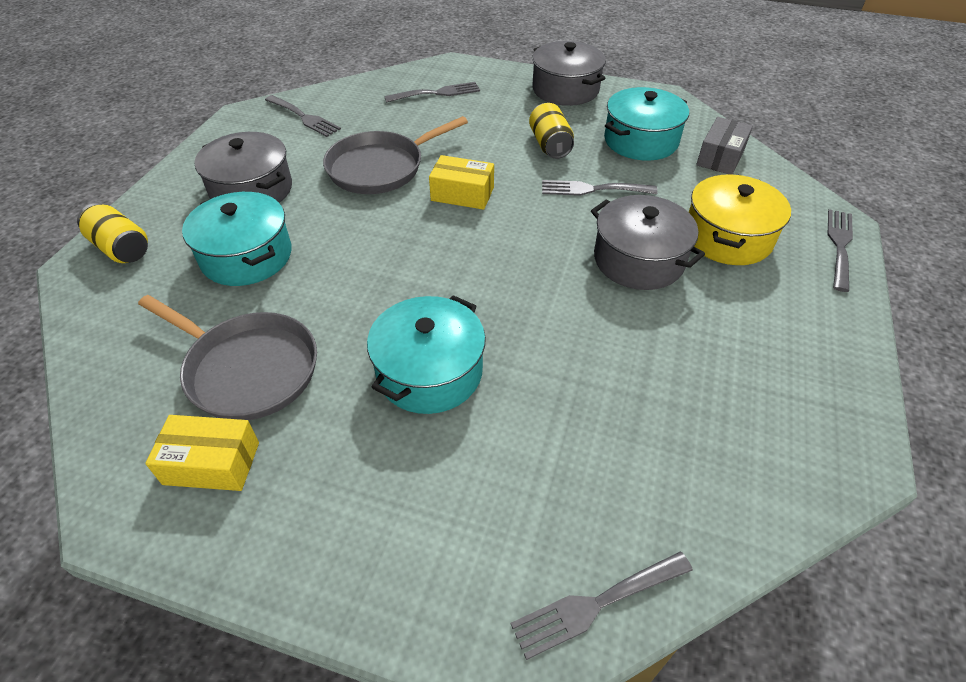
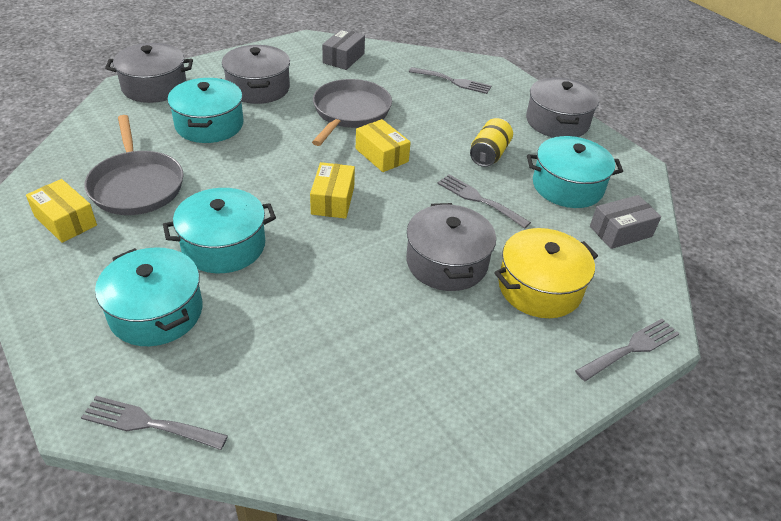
camera: 35 degrees right, 5 degrees down
yellow can [77,203,148,263] -> grey pot [105,43,193,103]
grey fork [265,95,341,137] -> grey box [322,29,365,70]
grey pan [323,116,468,194] -> grey pan turned 105 degrees clockwise [312,79,392,146]
none -> turquoise pot [95,247,202,346]
none -> yellow box [310,162,355,219]

